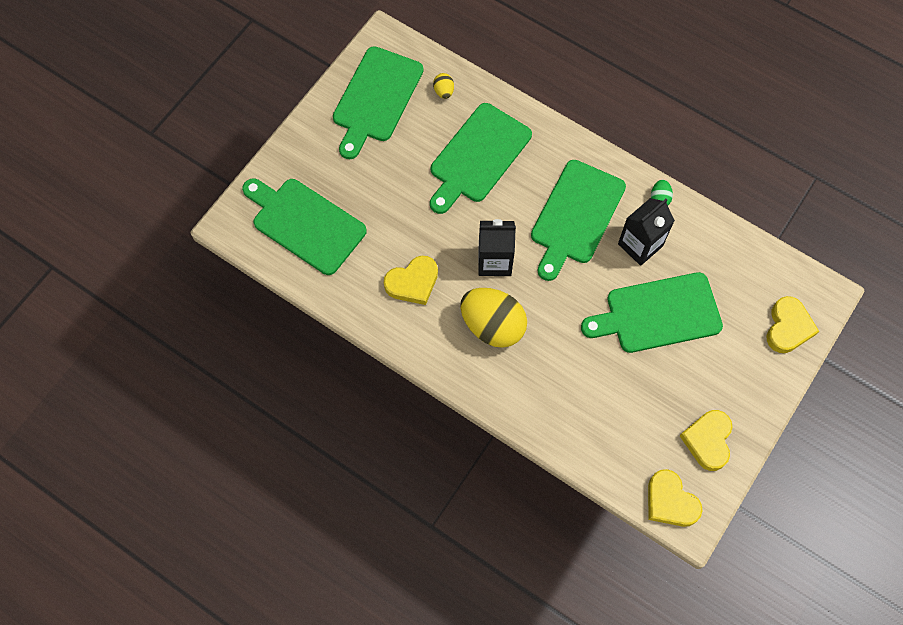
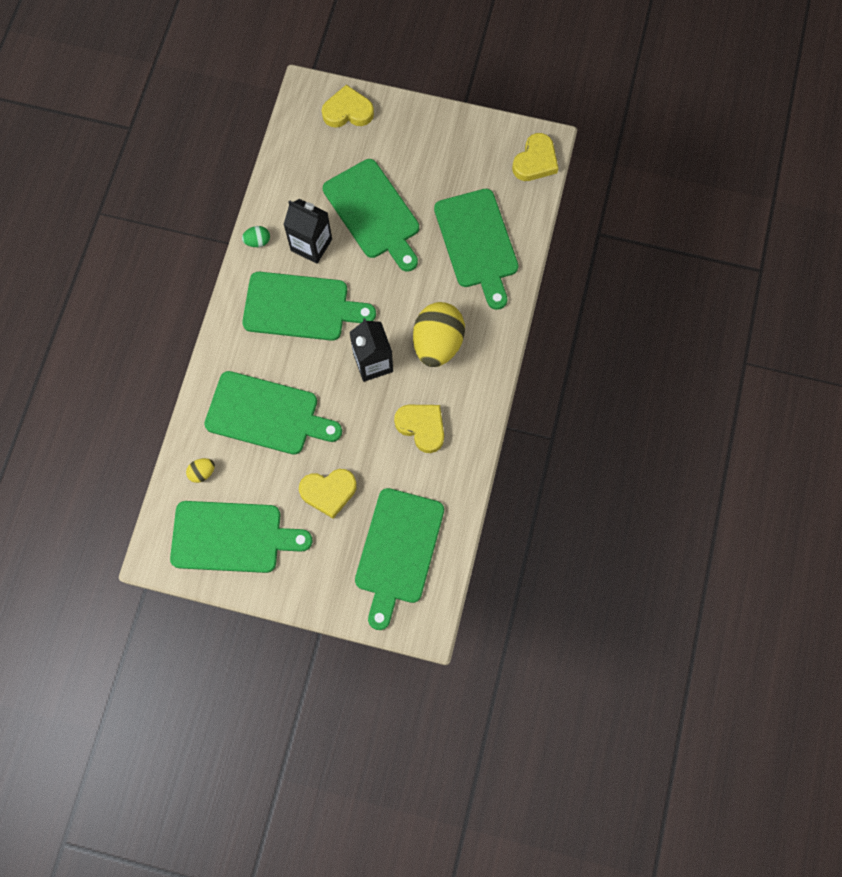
camera: 110 degrees left, 5 degrees up
yellow heart [680,410,732,471] -> yellow heart moved to [299,469,357,519]
none -> green cutting board [434,189,519,310]

